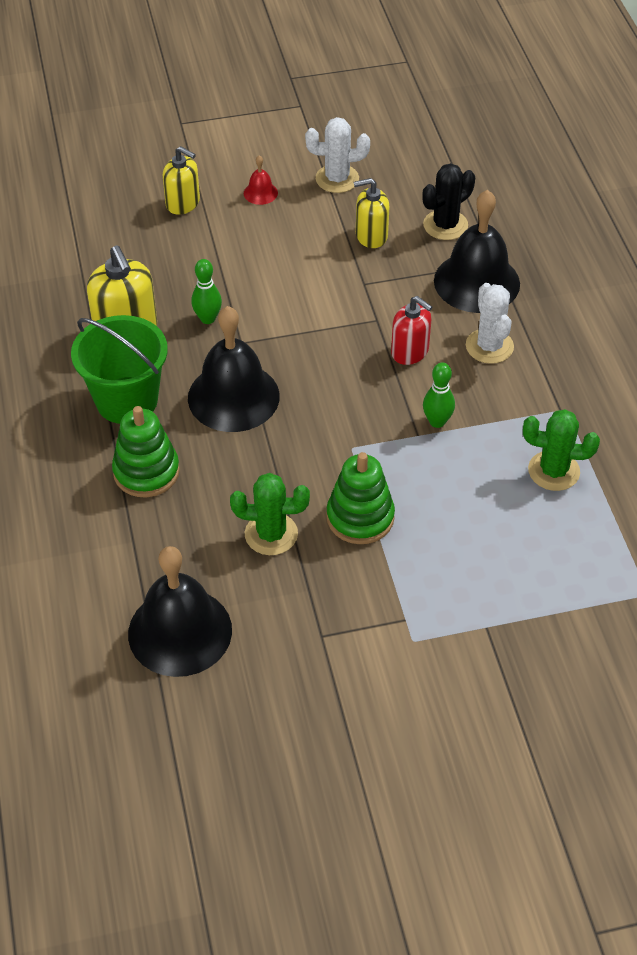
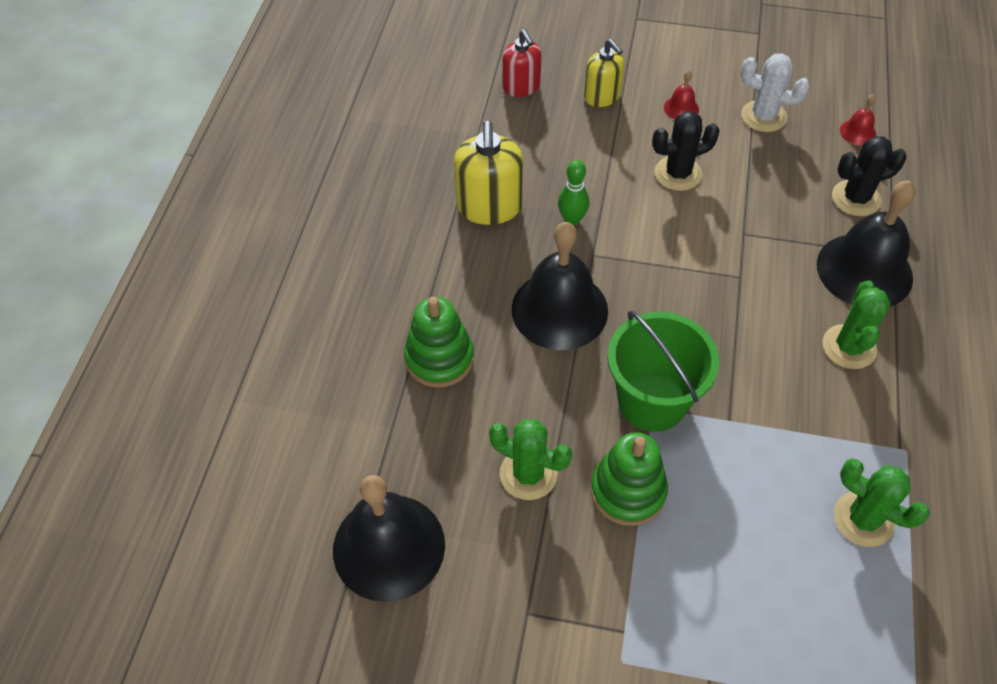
camera: 25 degrees right, 5 degrees up
green bucket [71,315,168,424] -> green bucket moved to [607,310,719,432]
yellow soap dispenser [354,178,390,248] -> none
red soap dispenser [391,296,432,365] -> red soap dispenser moved to [502,29,541,97]
green bowling pin [423,362,455,428] -> none
white cactus [466,283,514,364] -> green cactus [822,281,891,369]
none -> black cactus [652,111,720,191]
none -> red bell [840,94,876,145]

